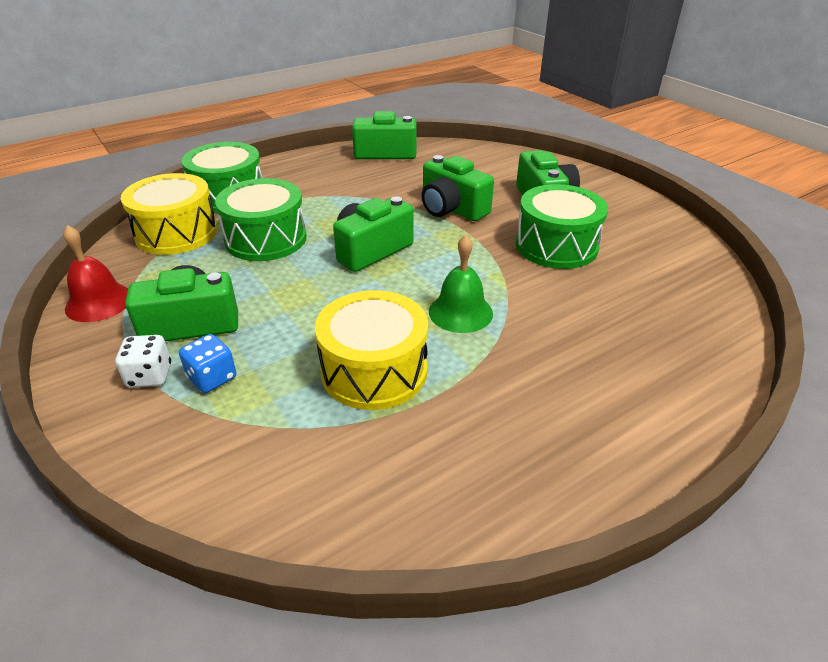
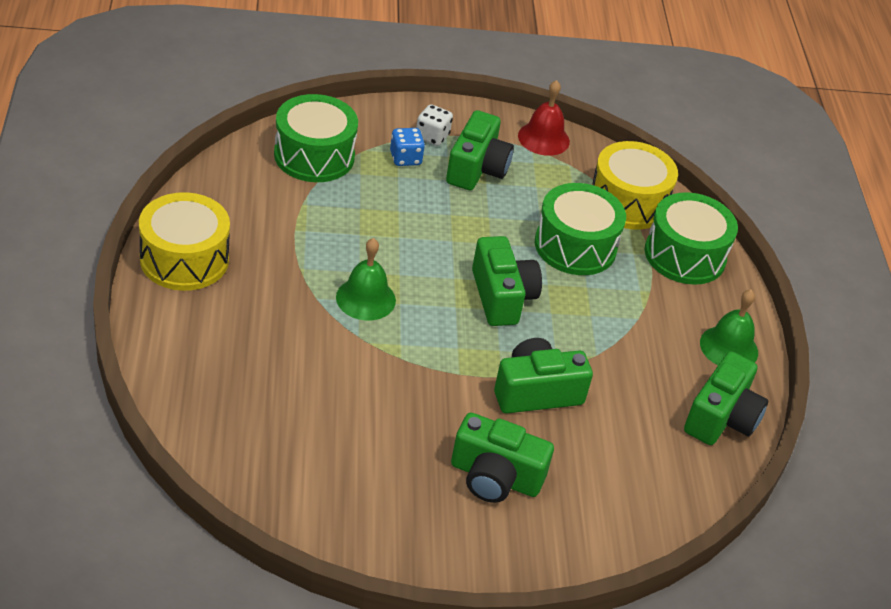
camera: 115 degrees right, 5 degrees up
yellow drum [315,290,428,410] -> yellow drum moved to [139,192,230,291]
green drum [515,184,608,269] -> green drum moved to [274,94,358,182]
none -> green bell [700,289,758,365]

